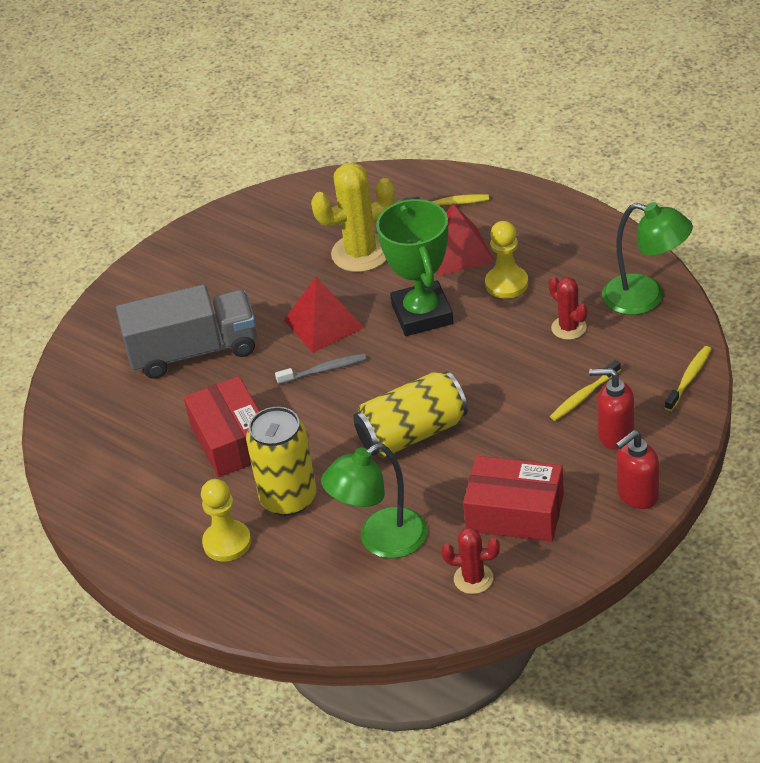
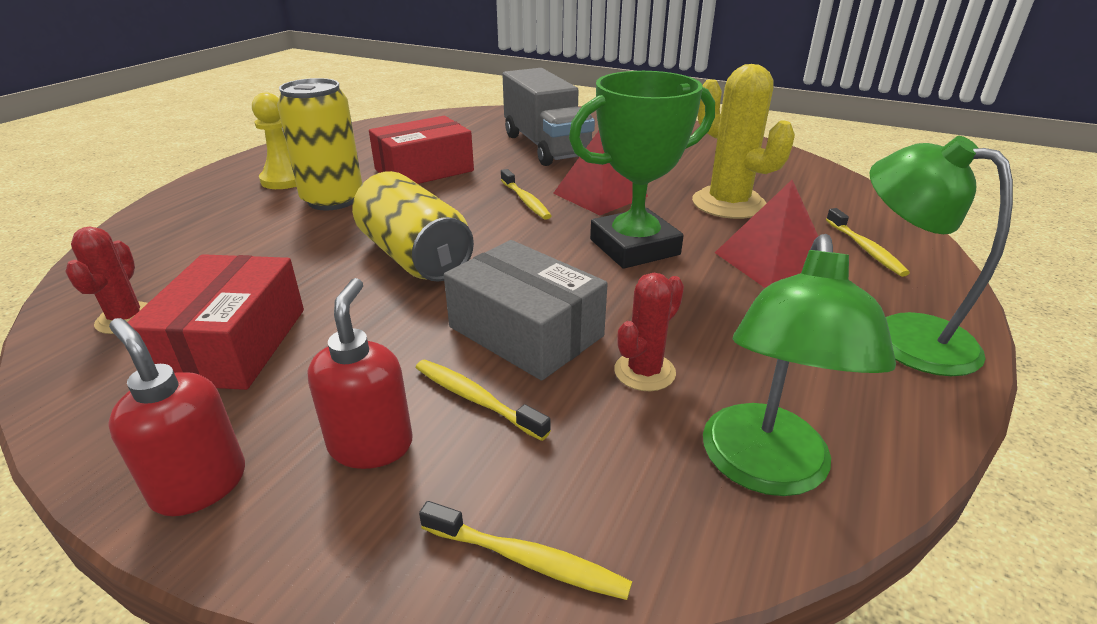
camera: 75 degrees right, 10 degrees down
grey toothbrush [275,353,366,385] -> yellow toothbrush [501,169,551,220]
green lamp [321,443,427,558] -> green lamp moved to [869,136,1013,376]
yellow pawn [485,221,528,299] -> none
none -> grey box [444,240,608,381]

